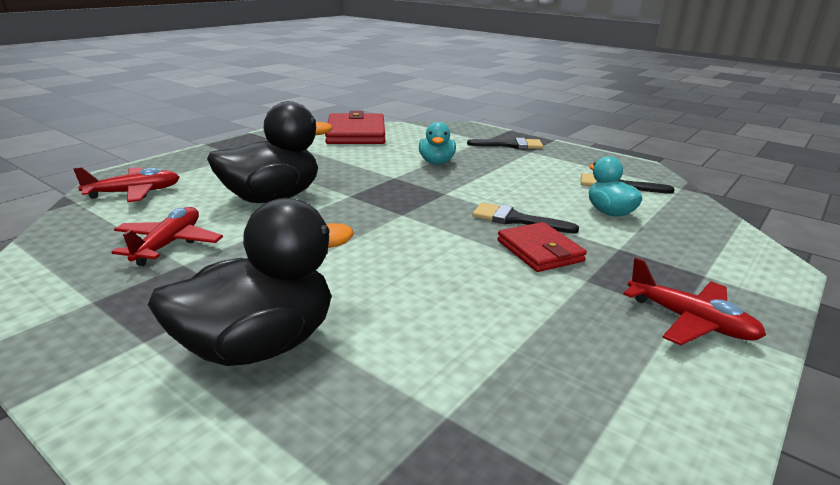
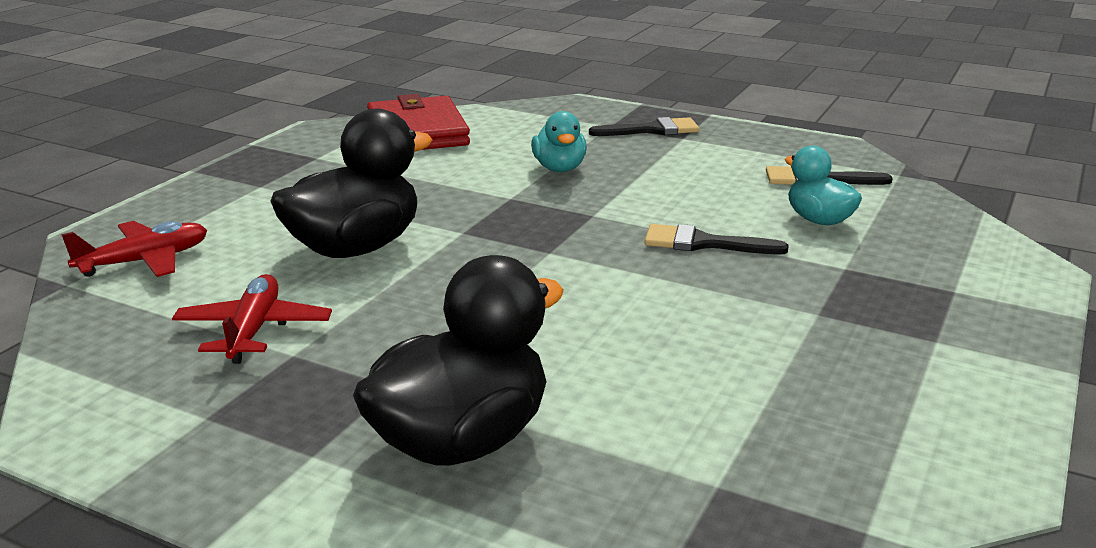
camera: 10 degrees left, 0 degrees up
red wallet [497,222,587,272] -> none
red plane [623,257,766,345] -> none

